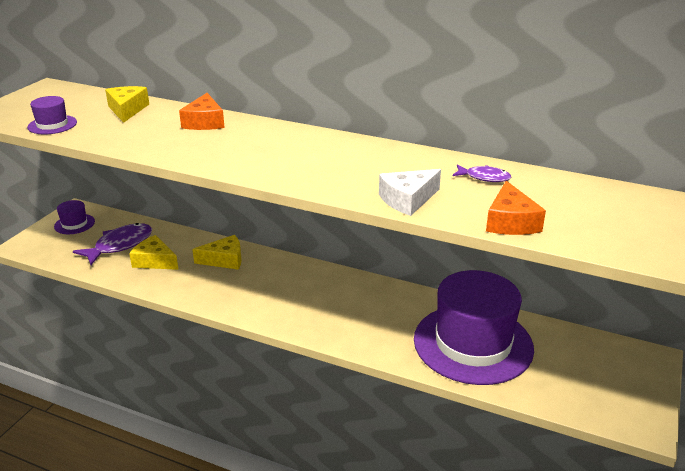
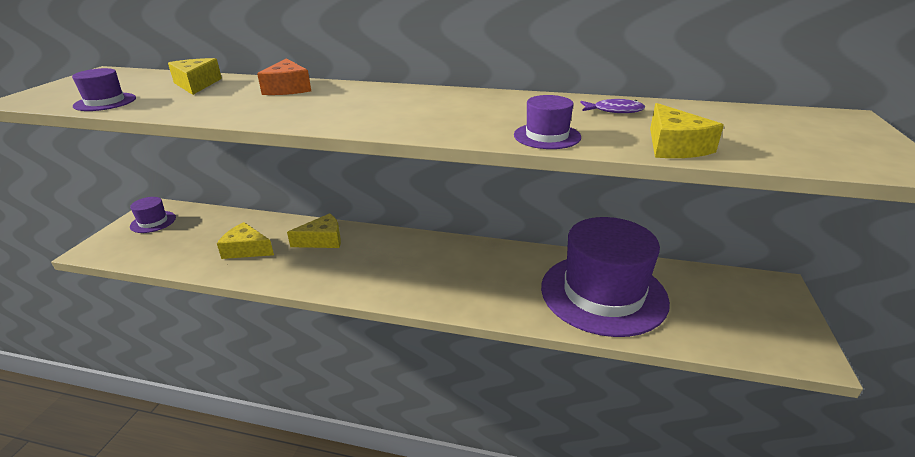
camera: 10 degrees left, 0 degrees up
purple fish [73,223,152,265] -> none
white cheese [379,169,441,216] -> purple hat [514,95,581,149]
orange cheese [486,181,546,235] -> yellow cheese [650,103,724,158]

